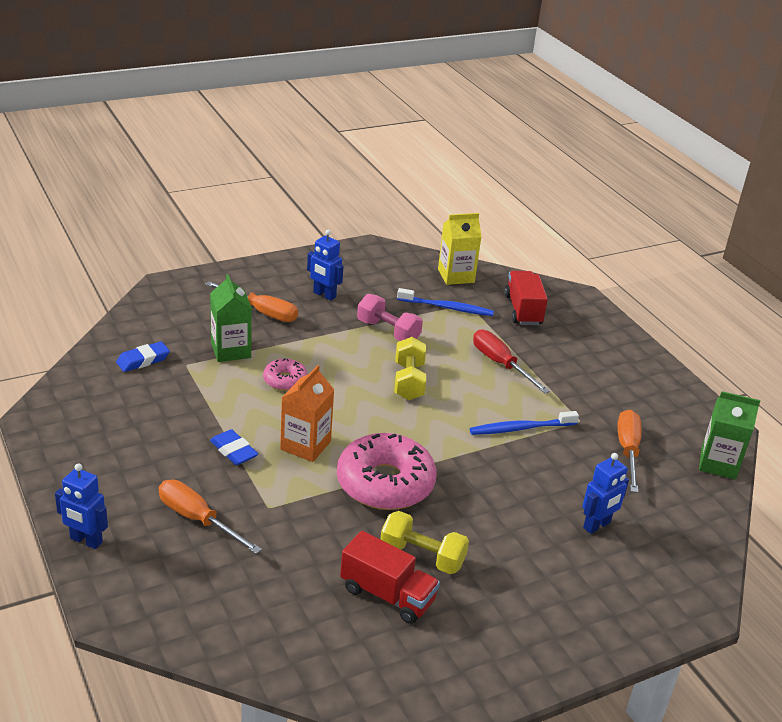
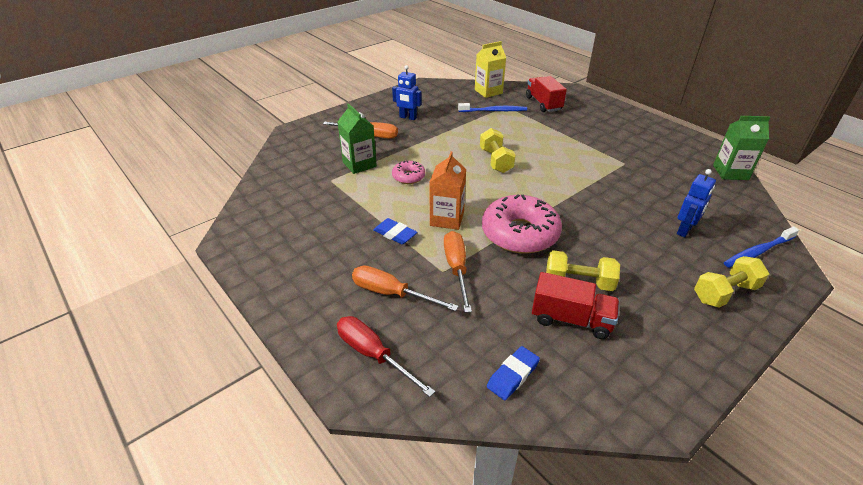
camera: 10 degrees left, 5 degrees up
blue robot [55,463,108,549] -> none
blue eraser [116,341,170,372] -> blue eraser moved to [487,346,540,400]
pink dumbbell [357,294,423,341] -> none
blue toothbrush [470,411,579,435] -> blue toothbrush moved to [724,226,799,268]
red screwdriver [473,329,550,393] -> red screwdriver moved to [337,316,435,397]
orange screwdriver [618,410,641,493] -> orange screwdriver moved to [444,231,472,313]
none -> yellow dumbbell [694,256,769,308]

